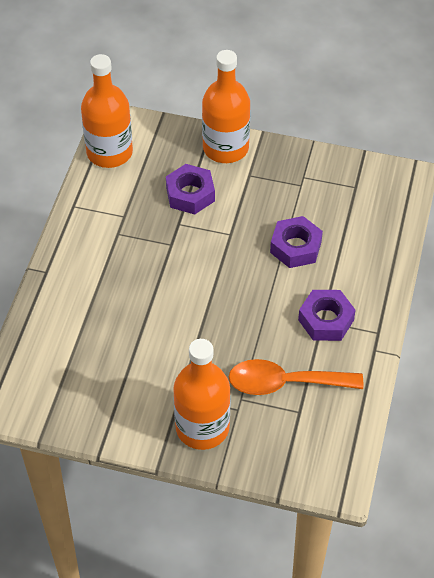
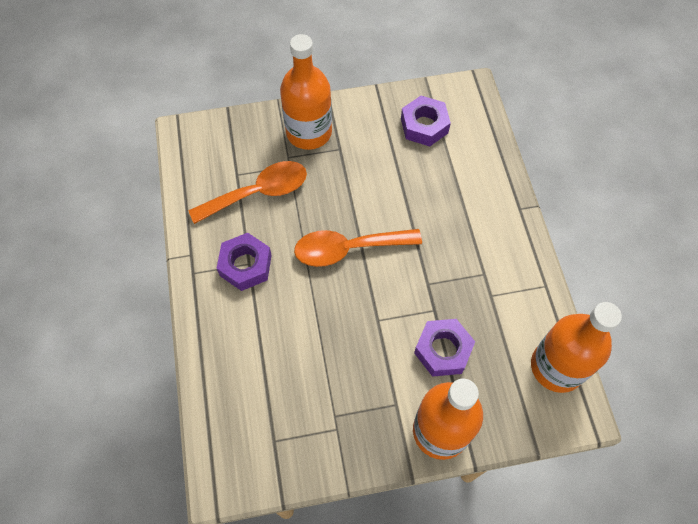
camera: 155 degrees right, 10 degrees up
purple nut [270,216,323,268] -> purple nut moved to [401,96,451,146]
none -> orange spoon [294,229,422,267]

